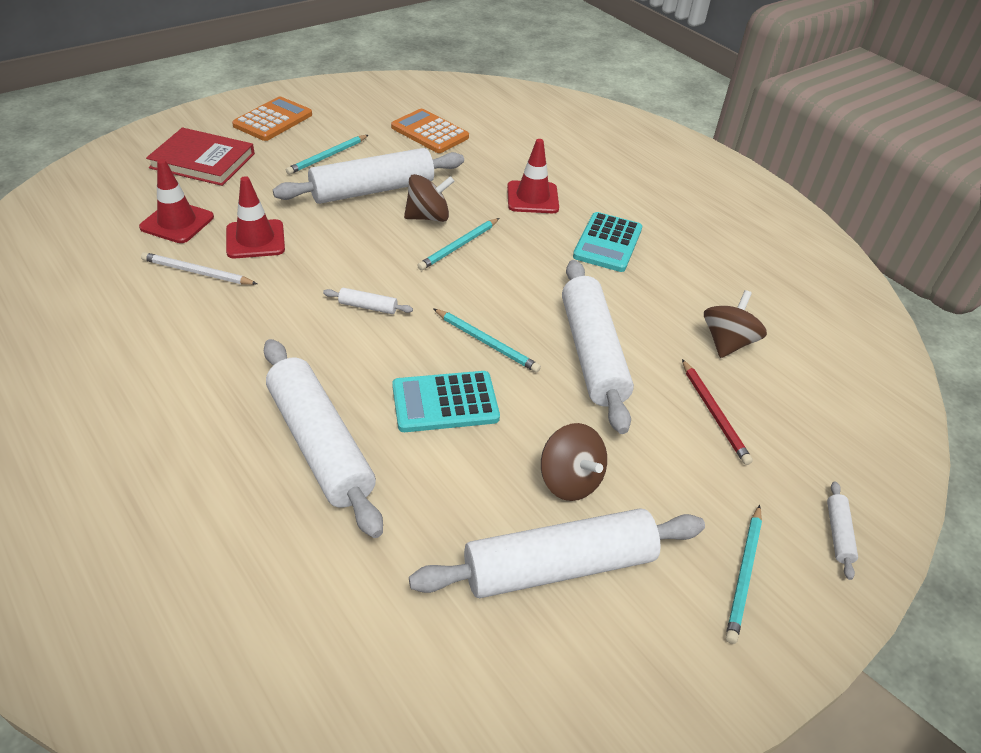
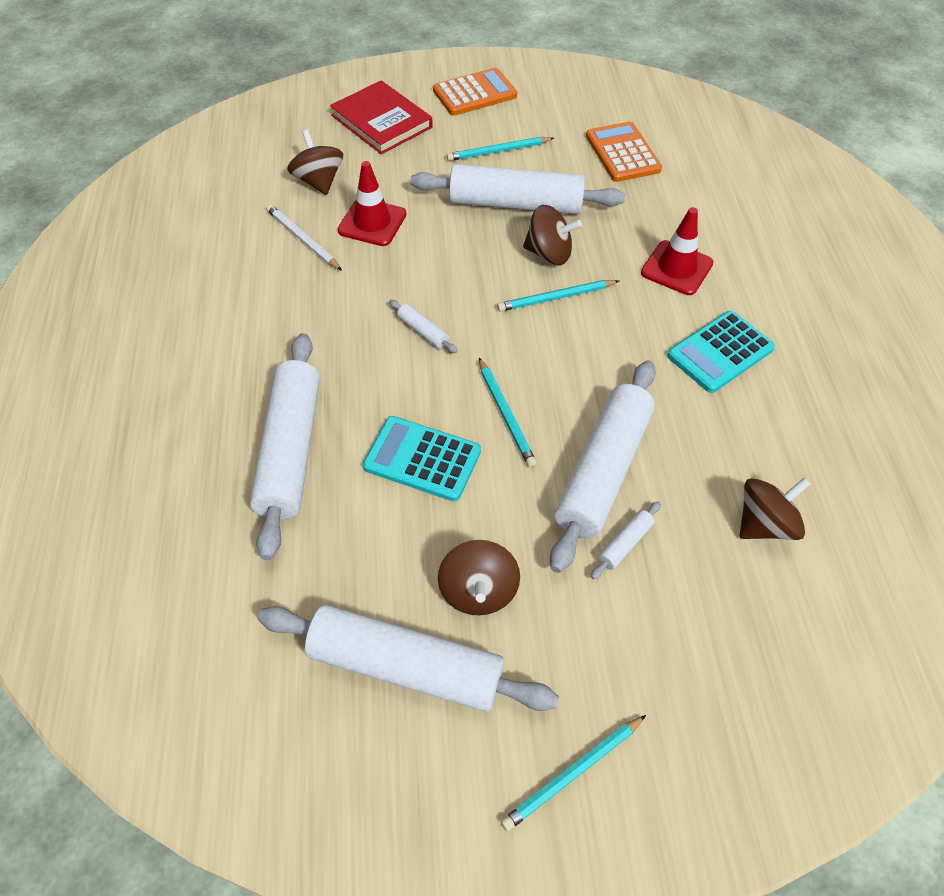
camera: 35 degrees right, 10 degrees up
red traffic cone [139,159,214,243] -> brown spinning top [287,130,343,195]
red pencil [682,359,753,465] -> none
white rolling pin [827,481,858,580] -> white rolling pin moved to [591,501,661,579]

